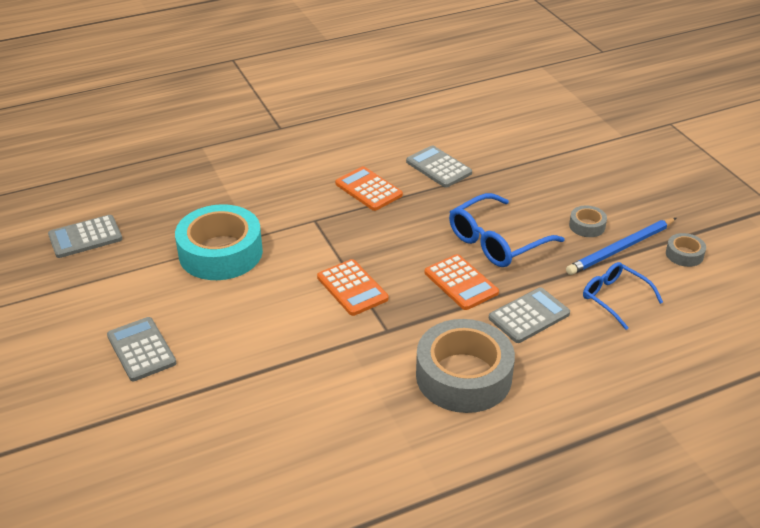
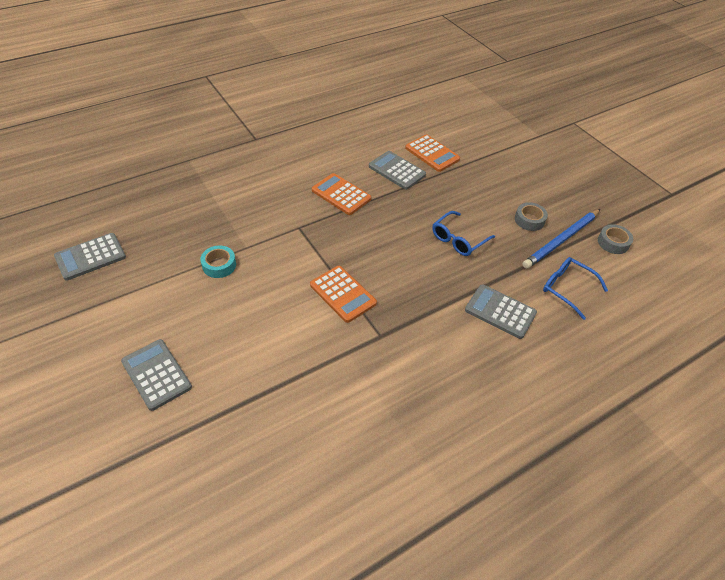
camera: 10 degrees left, 10 degrees up
turquoise tape [175,204,263,280] -> turquoise tape [200,246,236,278], size x0.44
grey tape [416,319,515,413] -> none
orange calculator [425,254,499,310] -> orange calculator moved to [405,134,460,172]
blue glasses [449,193,565,267] -> blue glasses [432,211,495,256], size x0.65
grey calculator [489,287,570,343] -> grey calculator turned 105 degrees counterclockwise [465,284,537,339]

